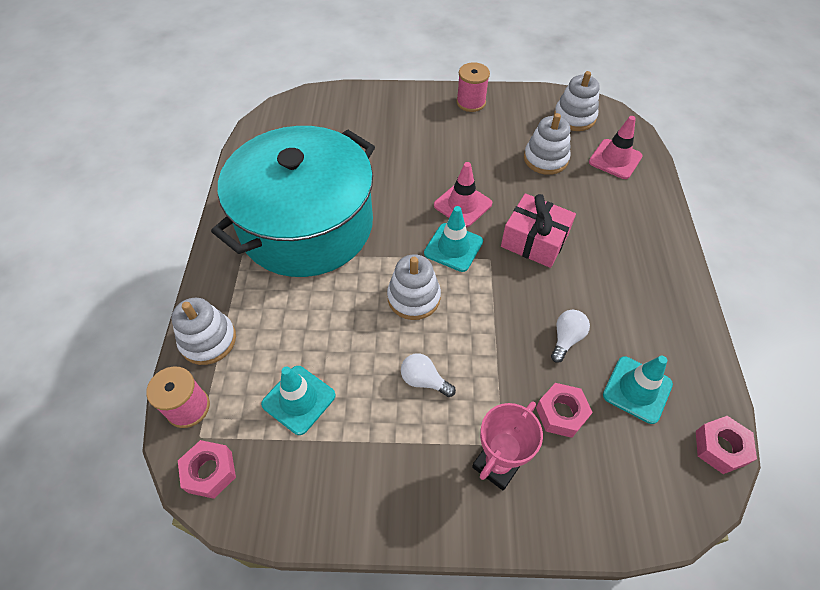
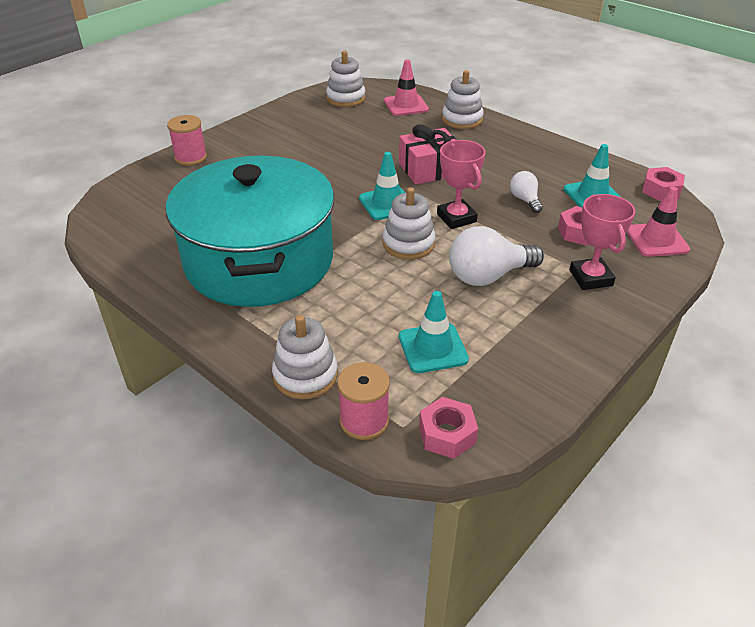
camera: 50 degrees left, 15 degrees down
white light bulb [401,353,456,397] -> white light bulb [449,226,544,286], size x1.83
pink traffic cone [434,162,492,227] -> pink traffic cone moved to [627,186,690,257]
pink spool [456,62,490,112] -> pink spool moved to [167,115,207,166]
white stacking toy [524,113,571,175] -> white stacking toy moved to [442,70,484,129]
none -> pink trophy [437,140,485,229]

